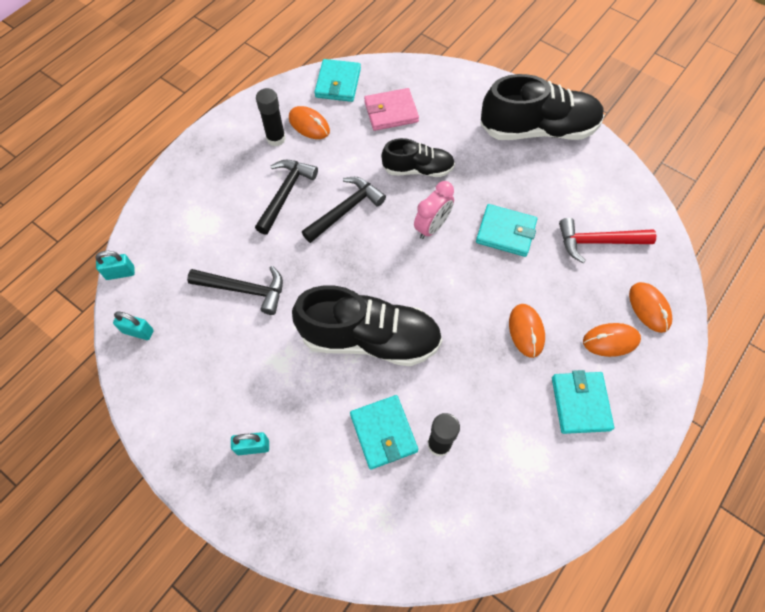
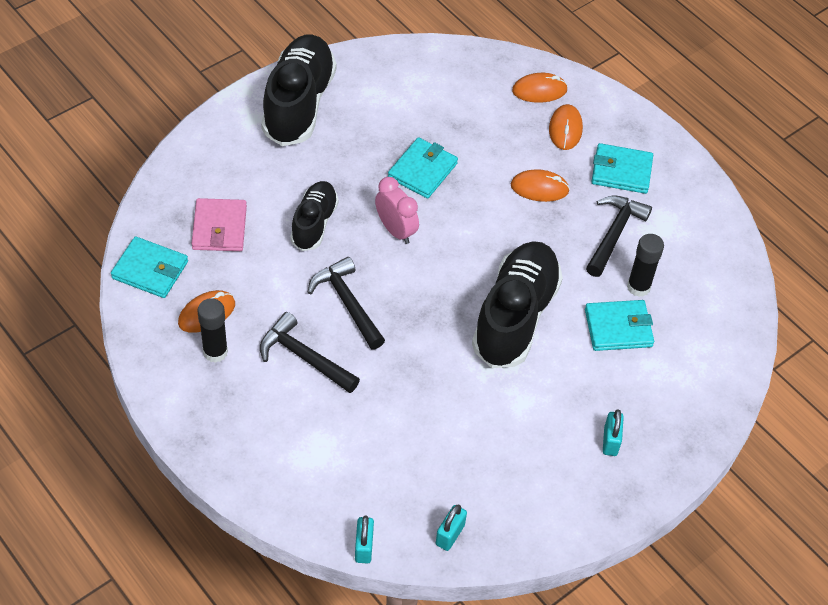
camera: 80 degrees left, 10 degrees down
black hammer [187,266,283,315] -> black hammer moved to [586,196,652,277]
red hammer [559,218,656,263] -> none

